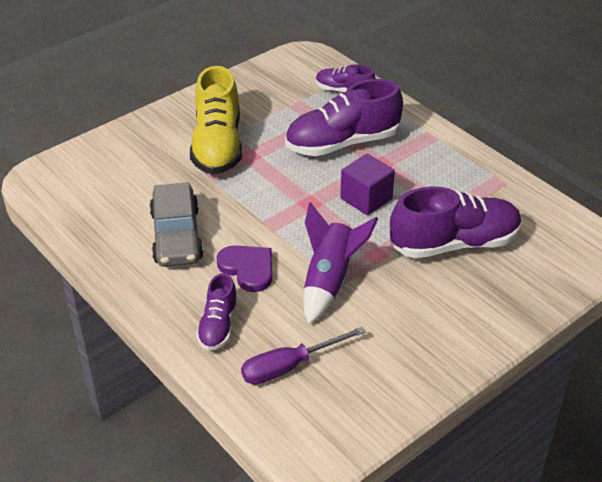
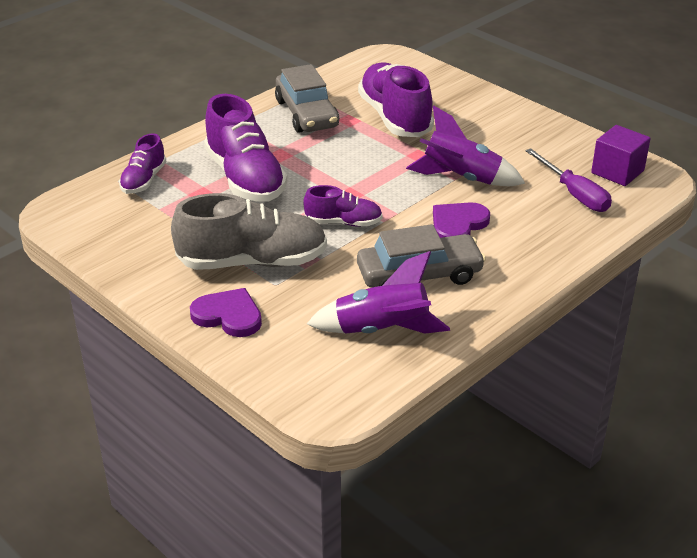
camera: 95 degrees left, 5 degrees down
yellow shoe [190,66,242,175] -> grey shoe [171,193,327,270]
purple shoe [196,273,238,351] -> purple shoe moved to [303,185,383,227]
purple cube [340,154,395,215] -> purple cube moved to [591,125,651,186]
none -> purple heart [190,288,262,337]
none -> grey car [275,64,339,133]
none -> purple rocket [307,251,450,333]

